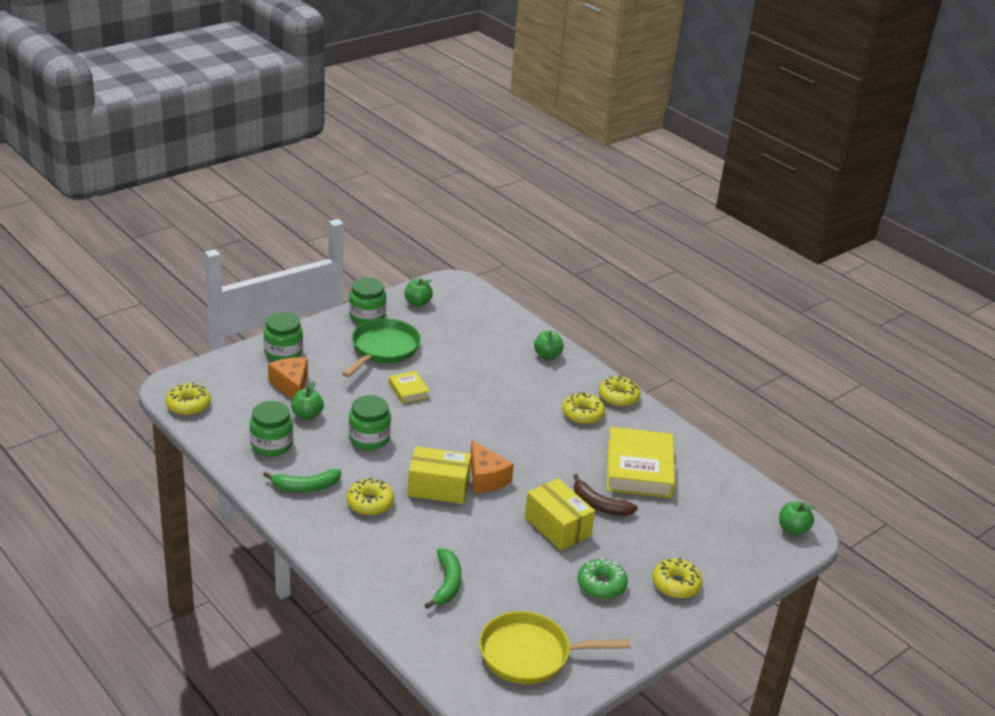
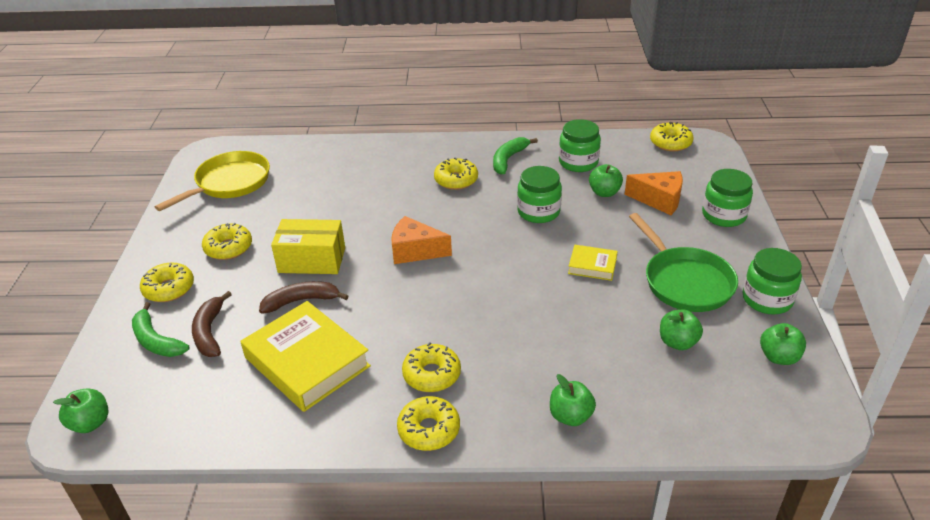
camera: 135 degrees right, 5 degrees up
yellow box [407,446,471,504] -> none
green banana [425,548,461,609] -> green banana moved to [132,302,190,357]
green donut [578,558,628,599] -> yellow donut [202,223,252,260]
none -> brown banana [192,291,232,357]
none -> green apple [660,310,703,350]

